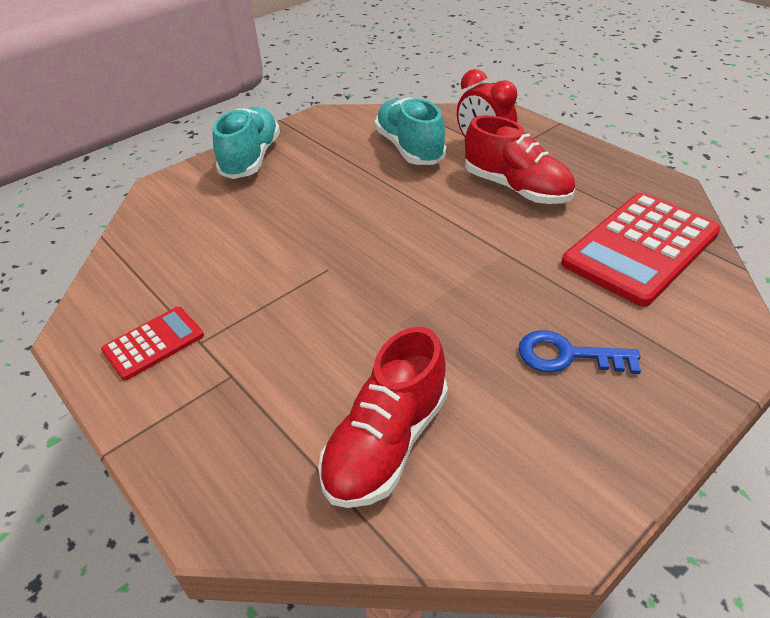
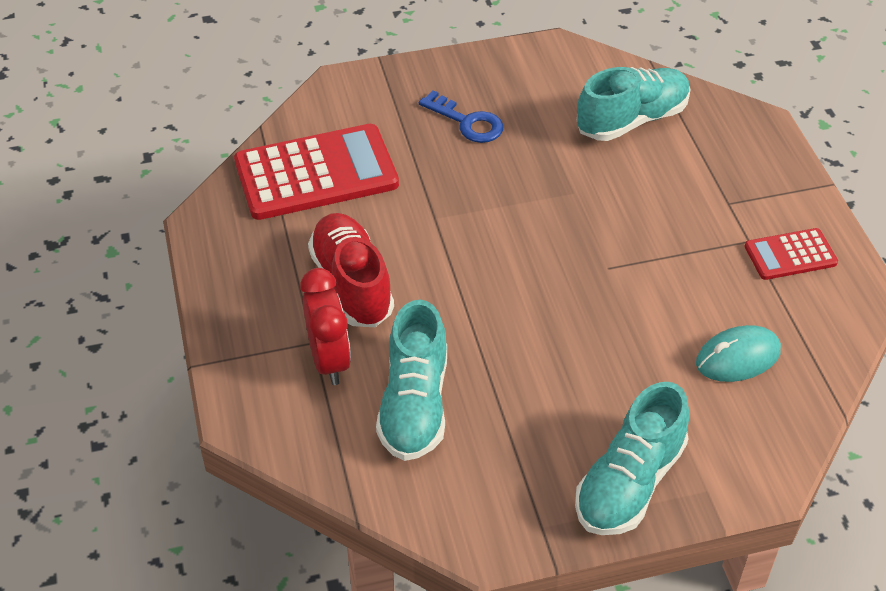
camera: 155 degrees left, 5 degrees up
red shoe [318,327,448,508] -> turquoise shoe [577,67,691,141]
none -> turquoise mouse [696,325,781,382]

